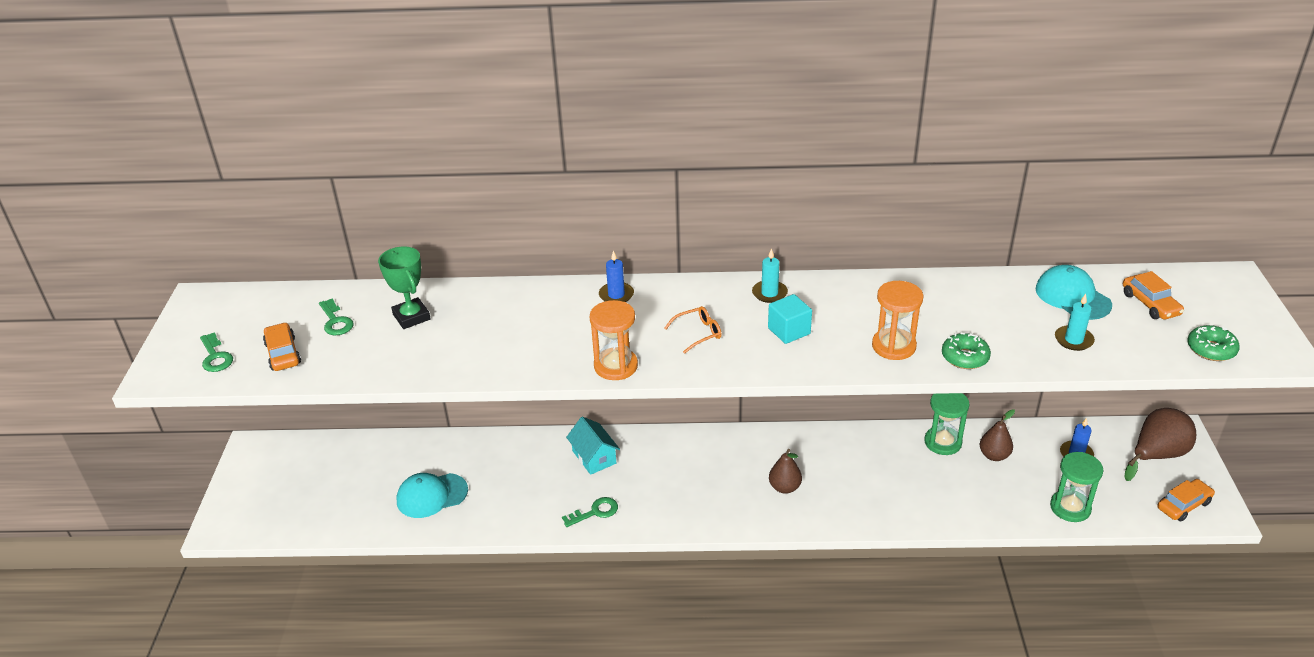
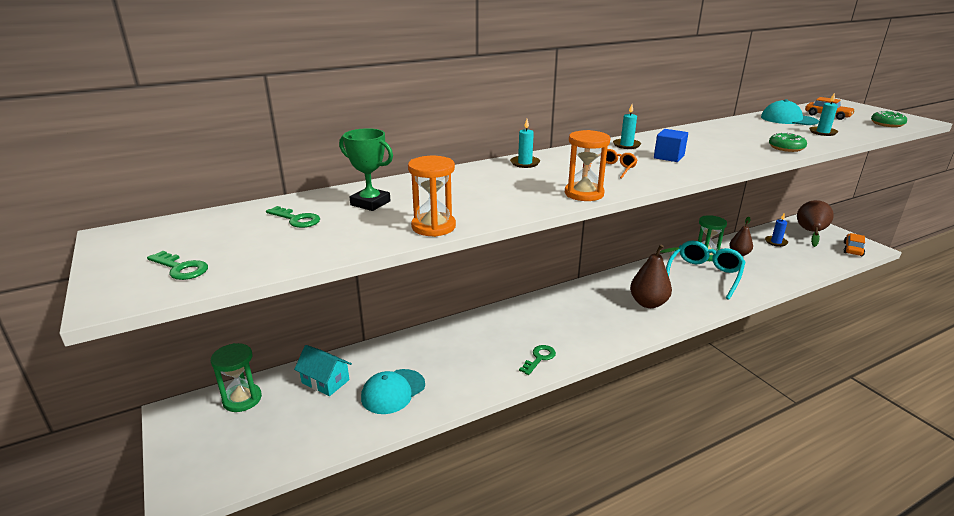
camera: 30 degrees left, 10 degrees down
orange car [263,322,301,371] -> none
turquoise house [566,417,620,475] -> turquoise house moved to [294,345,352,396]
blue candle [599,250,634,302] -> turquoise candle [510,119,540,168]
turquoise cube [768,294,812,344] -> blue cube [654,129,688,162]
brown pear [769,449,802,494] -> brown pear [630,245,679,308], size x1.57
orange hourglass [872,281,924,360] -> orange hourglass moved to [408,156,456,237]
green hourglass [1050,452,1104,522] -> green hourglass moved to [211,343,262,412]
none -> turquoise glasses [666,241,745,300]

